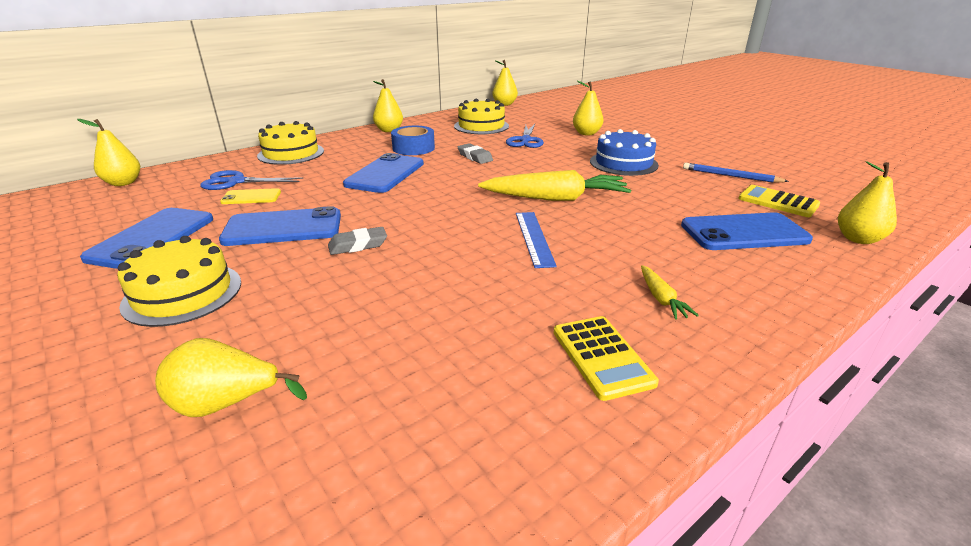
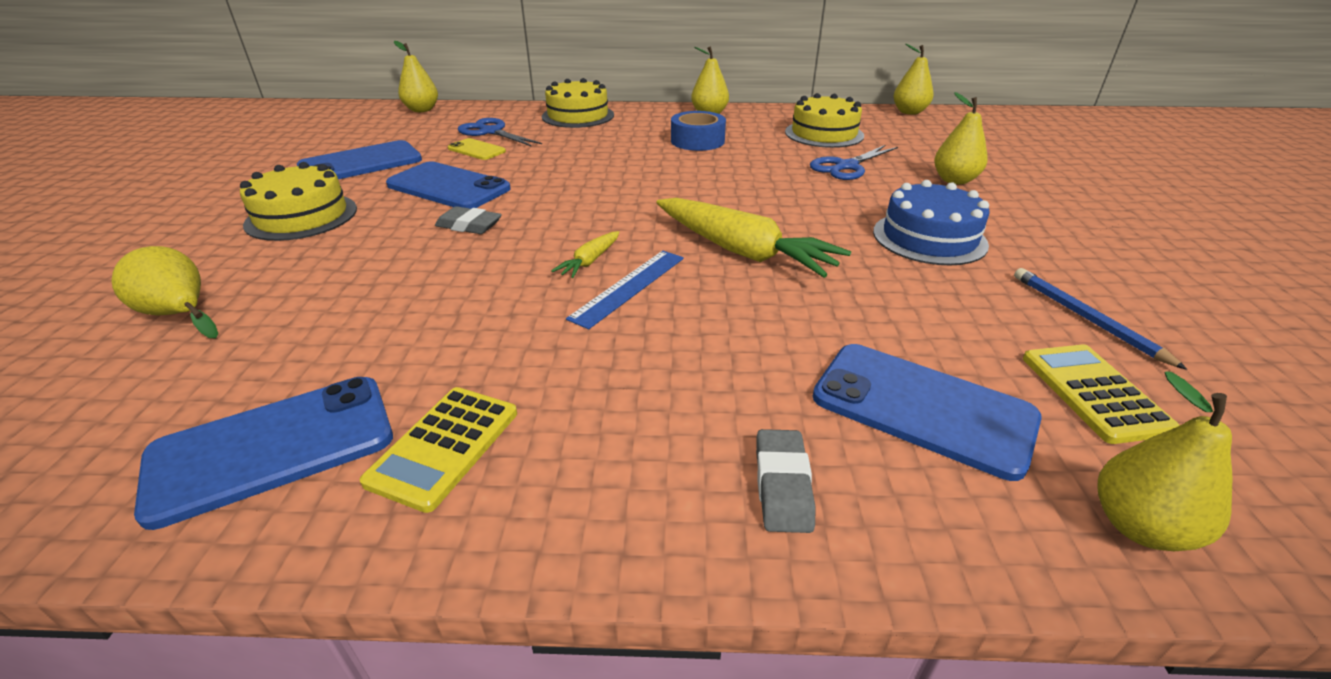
camera: 40 degrees right, 5 degrees up
blue phone [343,153,424,193] -> blue phone moved to [134,377,393,530]
grey eraser [458,143,493,164] -> grey eraser moved to [756,429,816,533]
yellow carrot [641,265,699,320] -> yellow carrot moved to [551,231,619,278]

